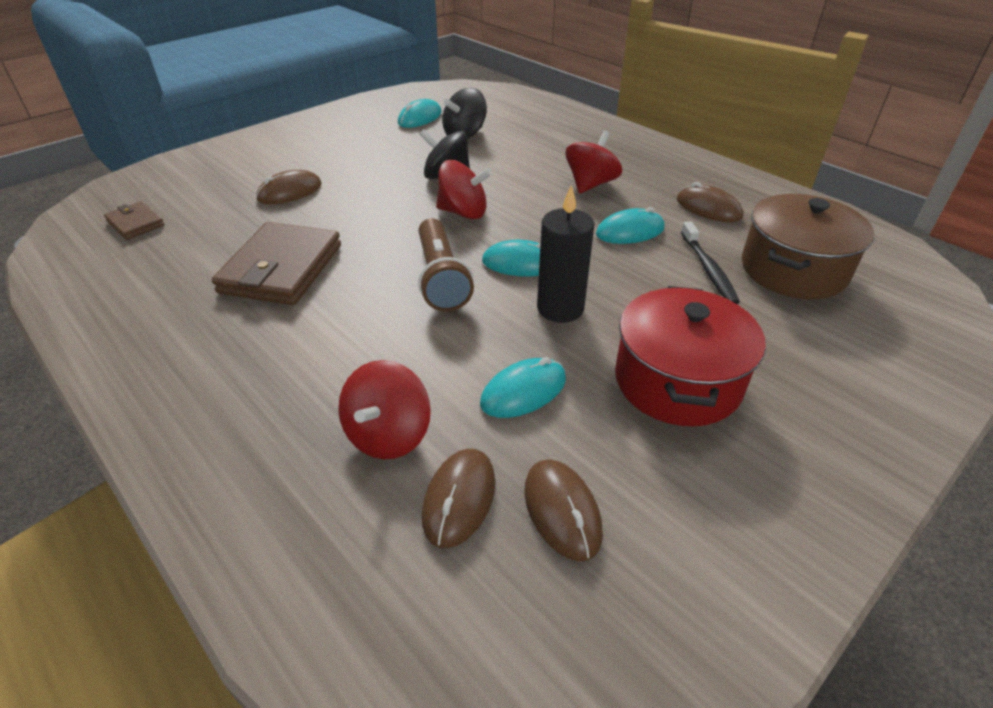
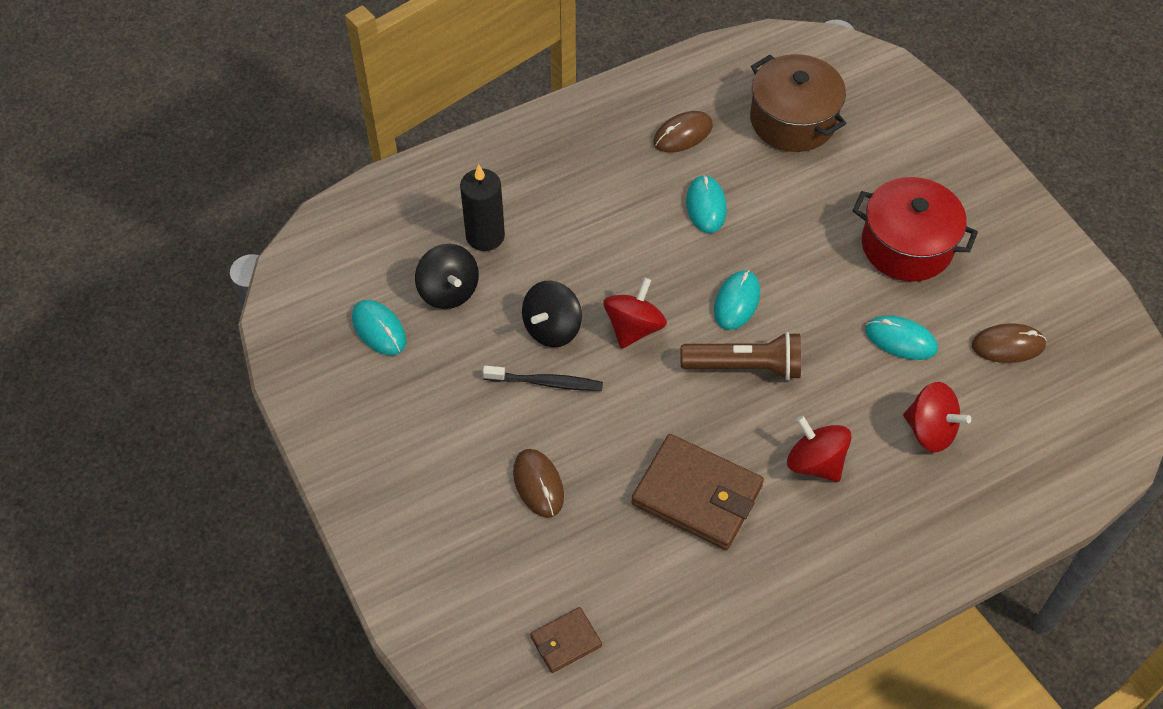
camera: 75 degrees left, 15 degrees up
brown mouse [422,449,495,548] -> none
turquoise mouse [480,357,566,418] -> turquoise mouse turned 45 degrees counterclockwise [865,316,938,360]
black candle [537,185,594,323] -> black candle moved to [460,164,505,251]
red spinning top [565,131,622,193] -> red spinning top moved to [787,416,852,482]
black toothbrush [681,221,740,304] -> black toothbrush moved to [482,365,603,391]

